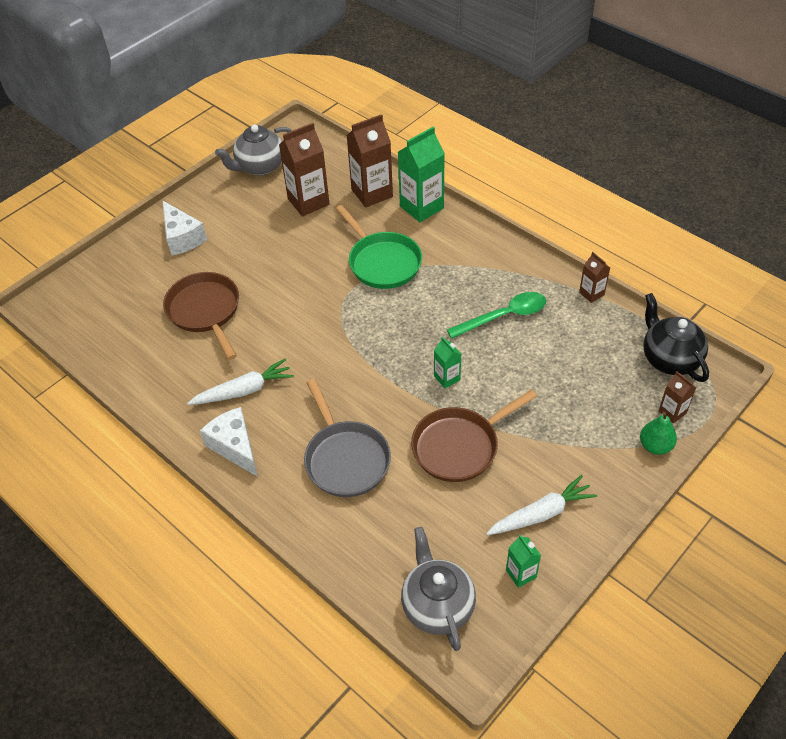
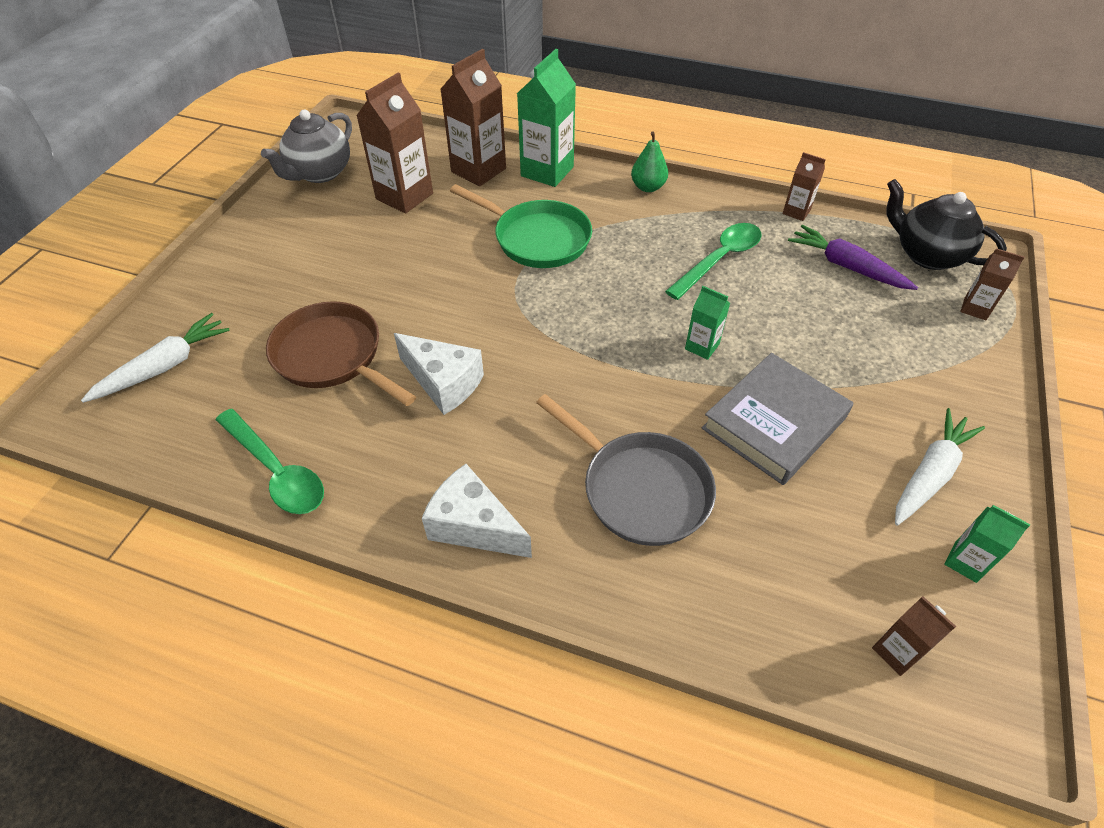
camera: 25 degrees left, 0 degrees up
white cheese [162,200,207,256] -> white cheese moved to [394,333,484,415]
white carrot [187,359,294,405] -> white carrot moved to [81,313,230,403]
grey teapot [401,527,476,651] -> brown carton [872,596,956,676]
brown pan [411,389,537,482] -> grey book [702,353,853,485]
green pear [640,412,677,455] -> green pear moved to [631,131,668,192]
none -> green spoon [216,409,324,514]
none -> purple carrot [788,225,918,290]

